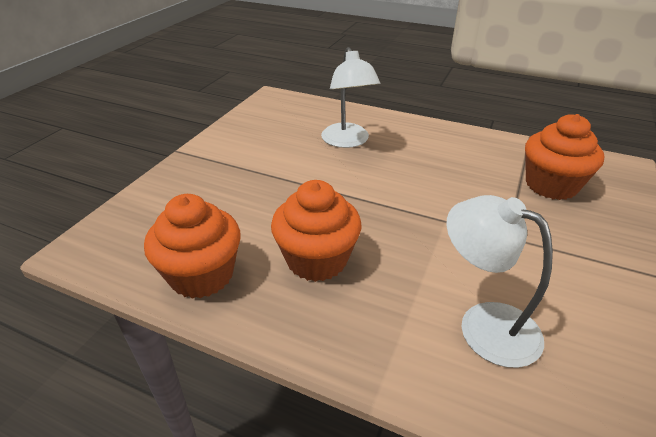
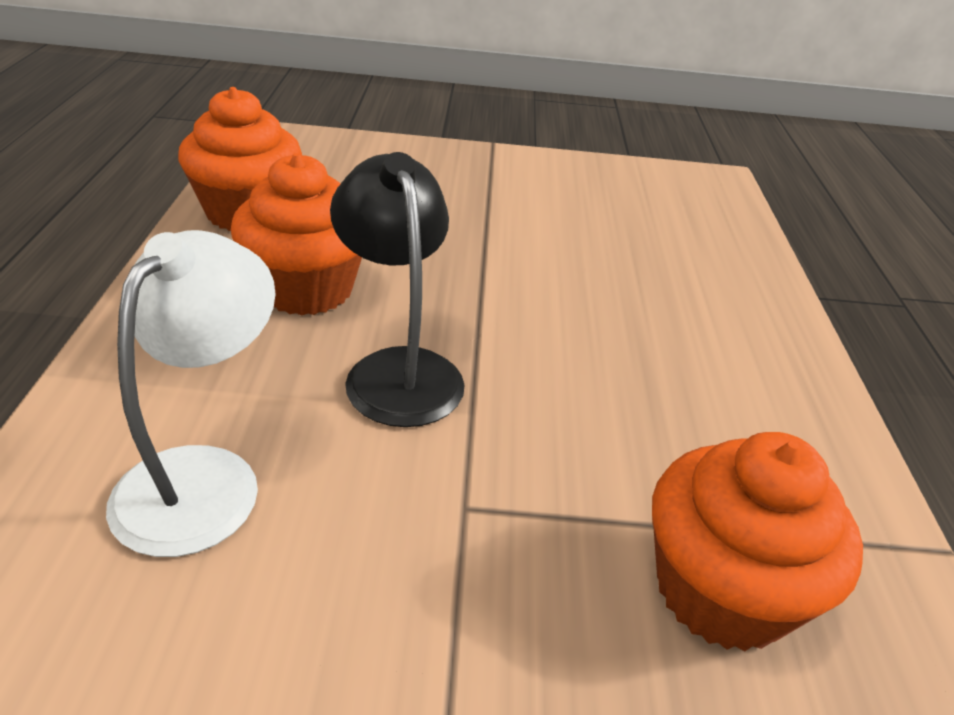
camera: 65 degrees right, 0 degrees up
white lamp [321,47,380,148] -> none
none -> black lamp [330,152,465,427]

